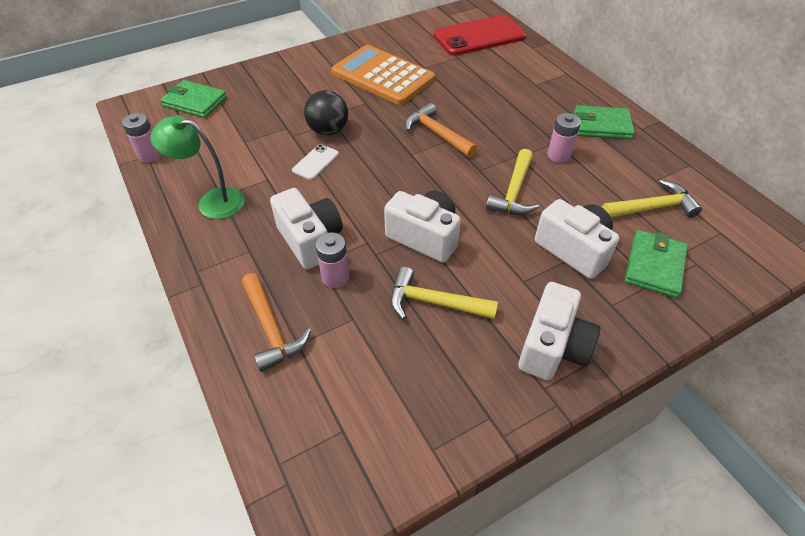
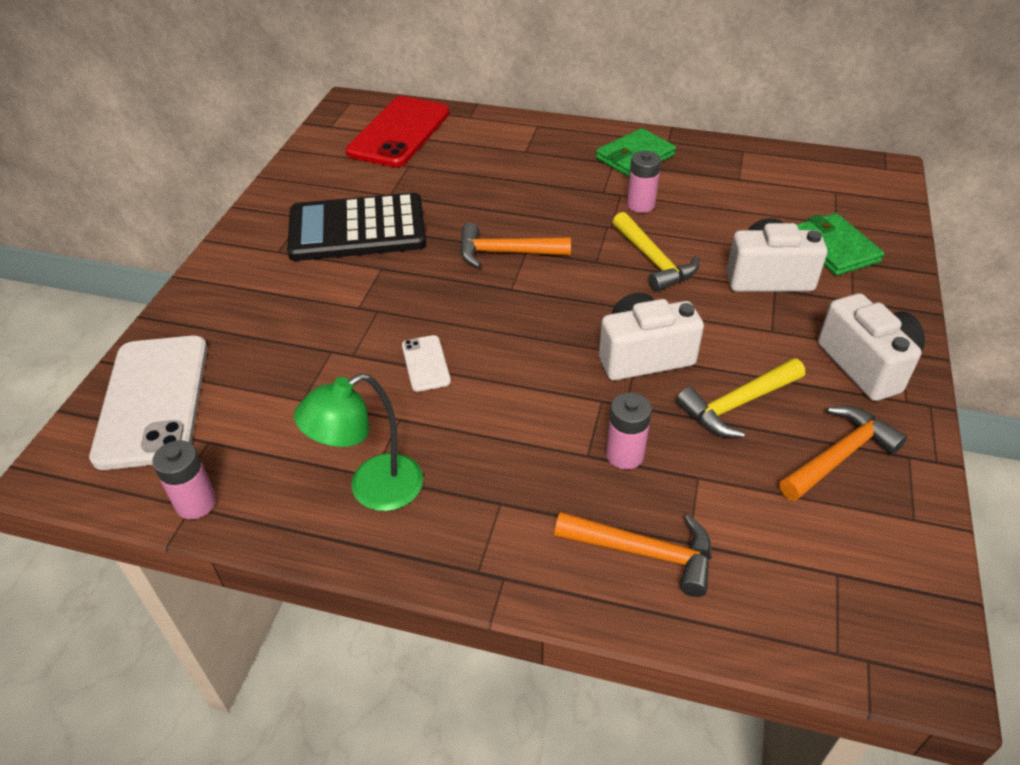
camera: 45 degrees left, 5 degrees down
green wallet [161,80,227,118] -> white phone [89,336,207,470]
white camera [270,188,343,270] -> none
black ball [304,90,348,135] -> none
orange calculator [332,45,435,105] -> black calculator [287,193,426,261]
yellow hammer [602,180,702,218] -> none
none -> orange hammer [779,406,907,501]

